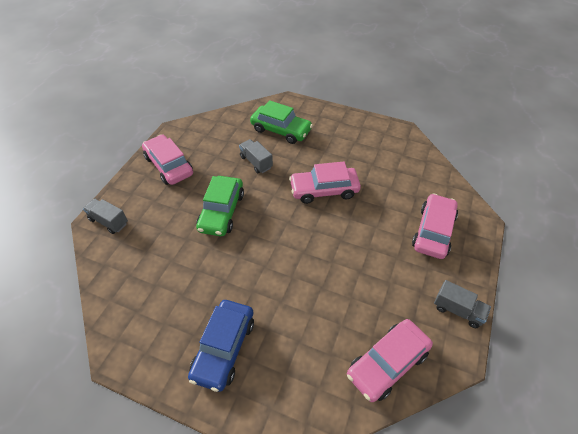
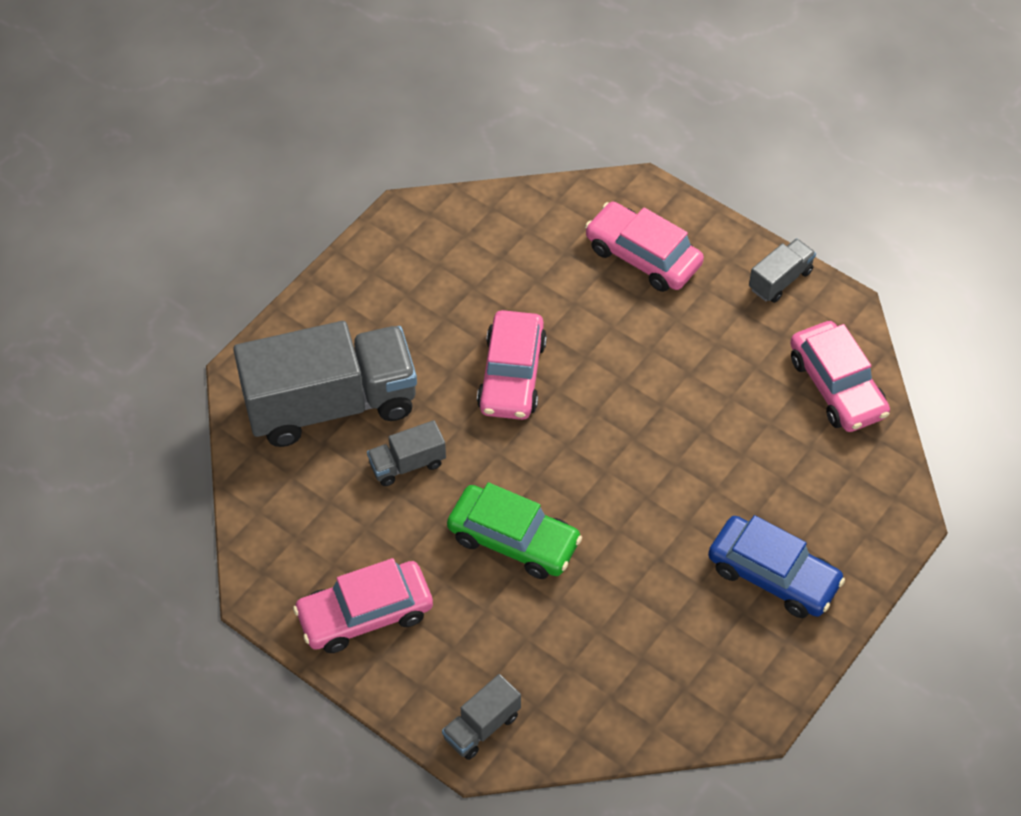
camera: 75 degrees left, 5 degrees up
green car [250,100,313,144] -> grey truck [233,321,417,447]

